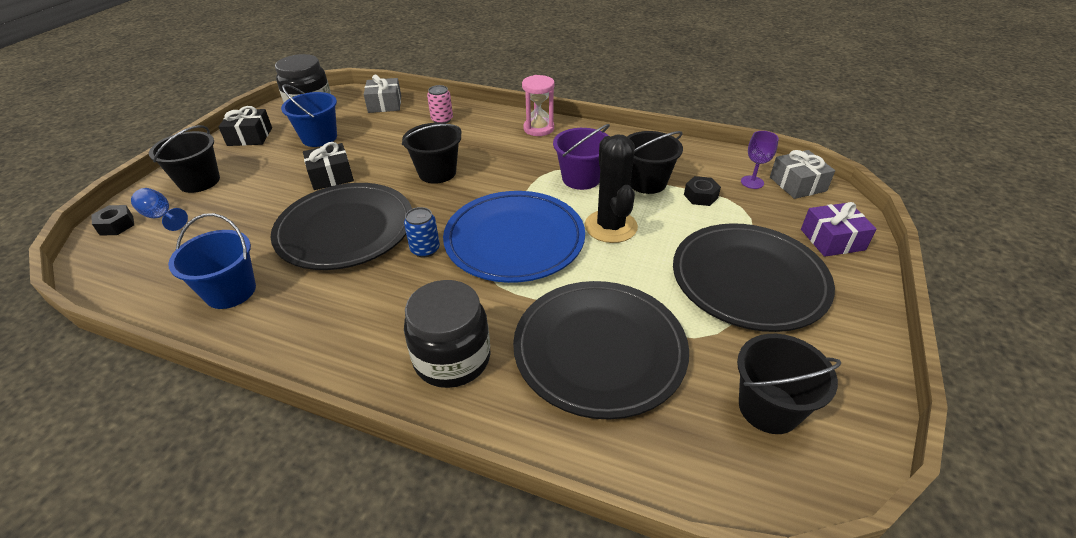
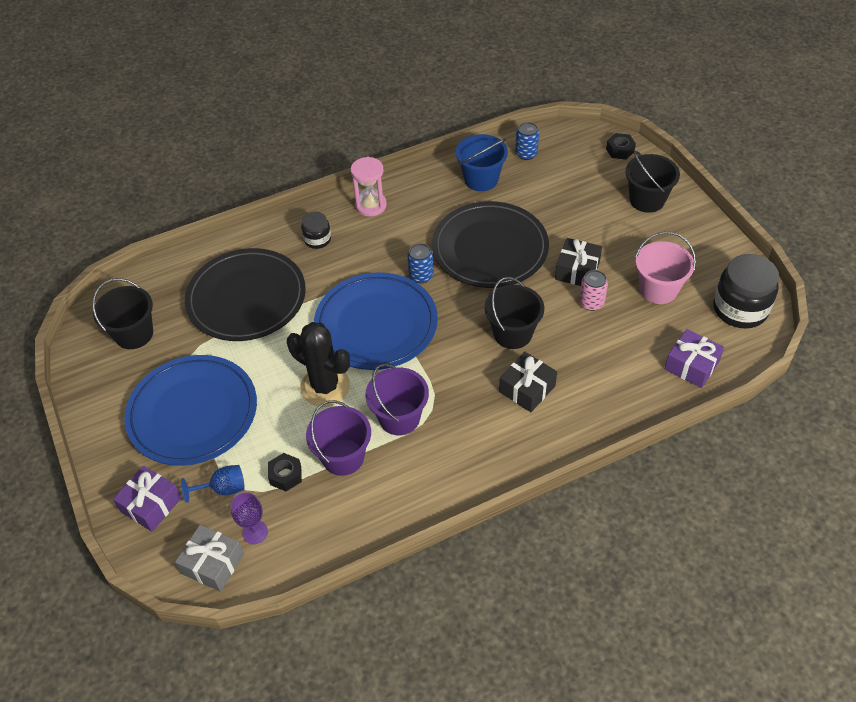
camera: 135 degrees right, 10 degrees up
blue goblet [131,188,188,231] -> blue goblet moved to [181,465,245,503]
black gift [218,106,272,146] -> black gift moved to [499,352,557,412]
blue bucket [281,84,337,147] -> pink bucket [635,232,696,304]
grey gift [364,75,401,113] -> purple gift [664,329,724,388]
black jar [404,280,491,388] -> black jar [301,212,331,249], size x0.54
pink can [427,85,453,124] -> pink can moved to [579,270,608,311]
pink hourglass [522,75,555,136] -> pink hourglass moved to [351,157,387,217]
black bucket [627,131,683,194] -> purple bucket [306,400,371,476]
black plate [673,223,835,332] -> blue plate [124,355,257,466]
none -> blue can [515,122,539,160]

